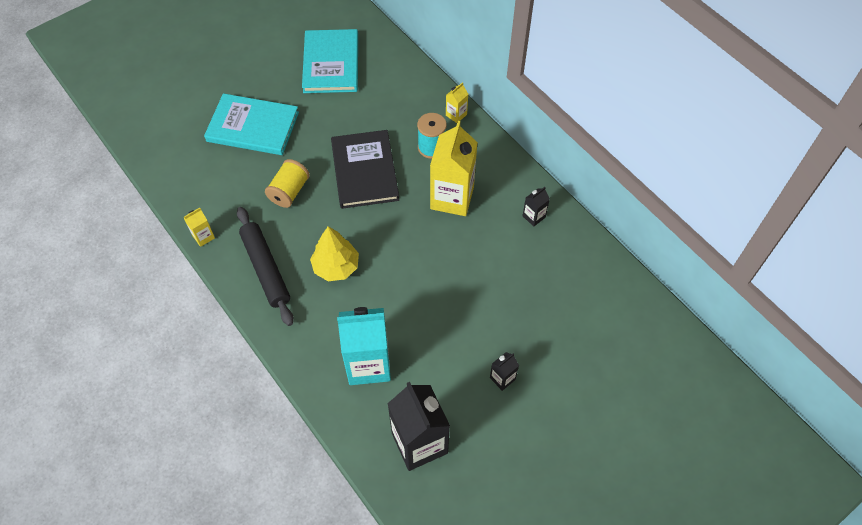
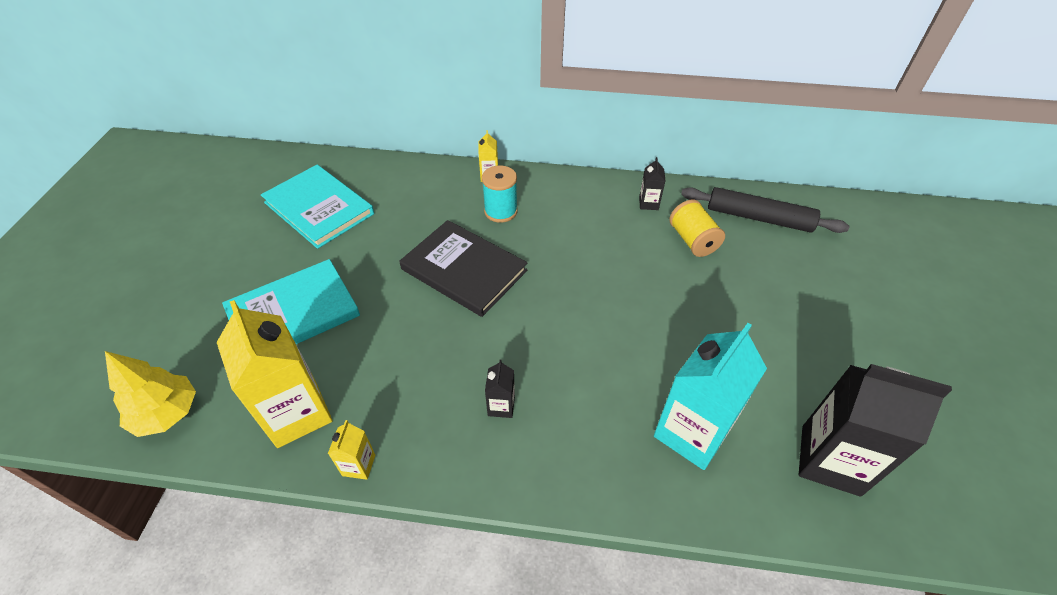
camera: 45 degrees left, 10 degrees down
black rolling pin [237,207,294,326] -> black rolling pin moved to [681,187,849,233]
yellow spool [265,159,310,208] -> yellow spool moved to [669,200,725,257]
yellow tree [310,226,359,281] -> yellow tree moved to [105,351,196,437]
yellow carton [430,121,478,216] -> yellow carton moved to [217,300,332,448]
black carton [490,352,519,391] -> black carton moved to [485,359,515,418]

